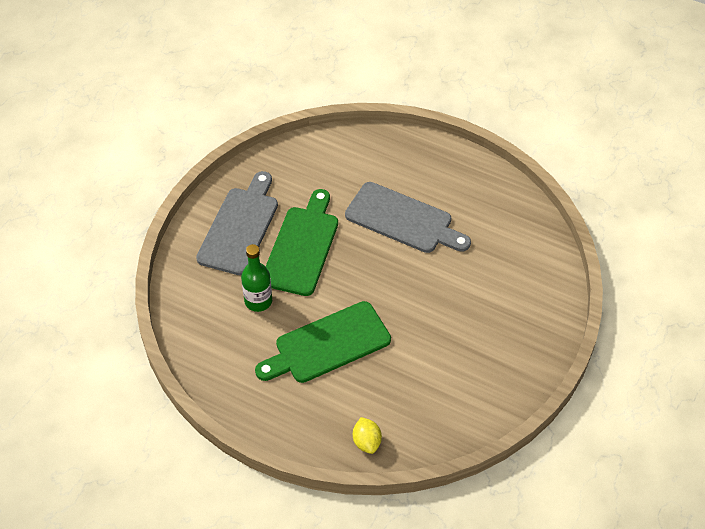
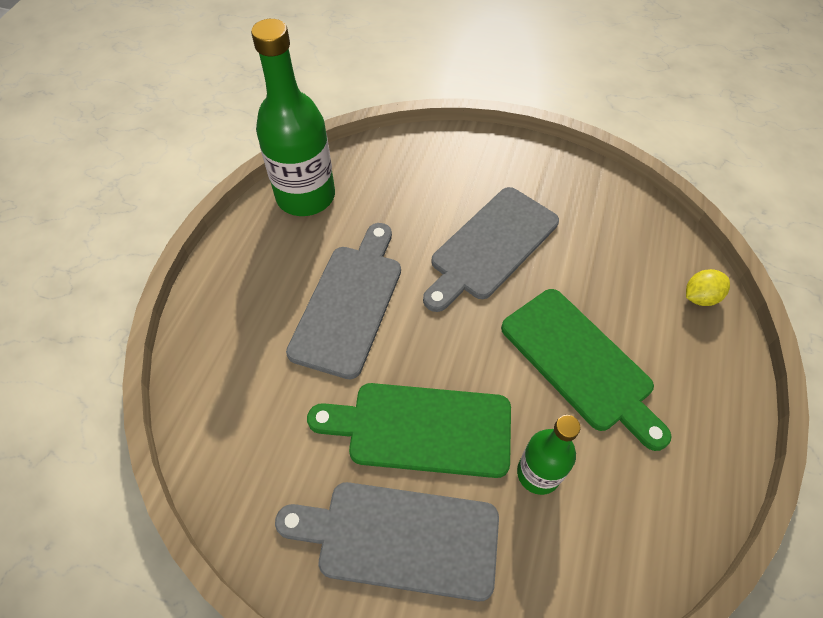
camera: 100 degrees left, 5 degrees up
none -> green bottle [251,19,335,216]
none -> grey cutting board [423,187,559,312]

